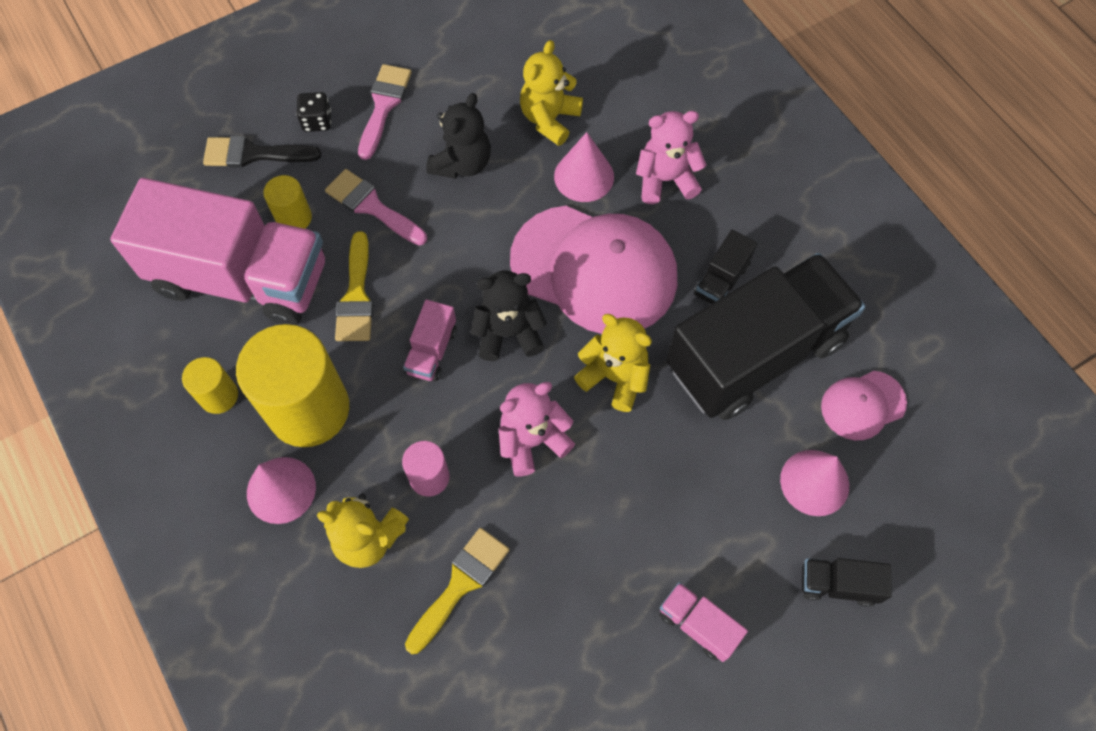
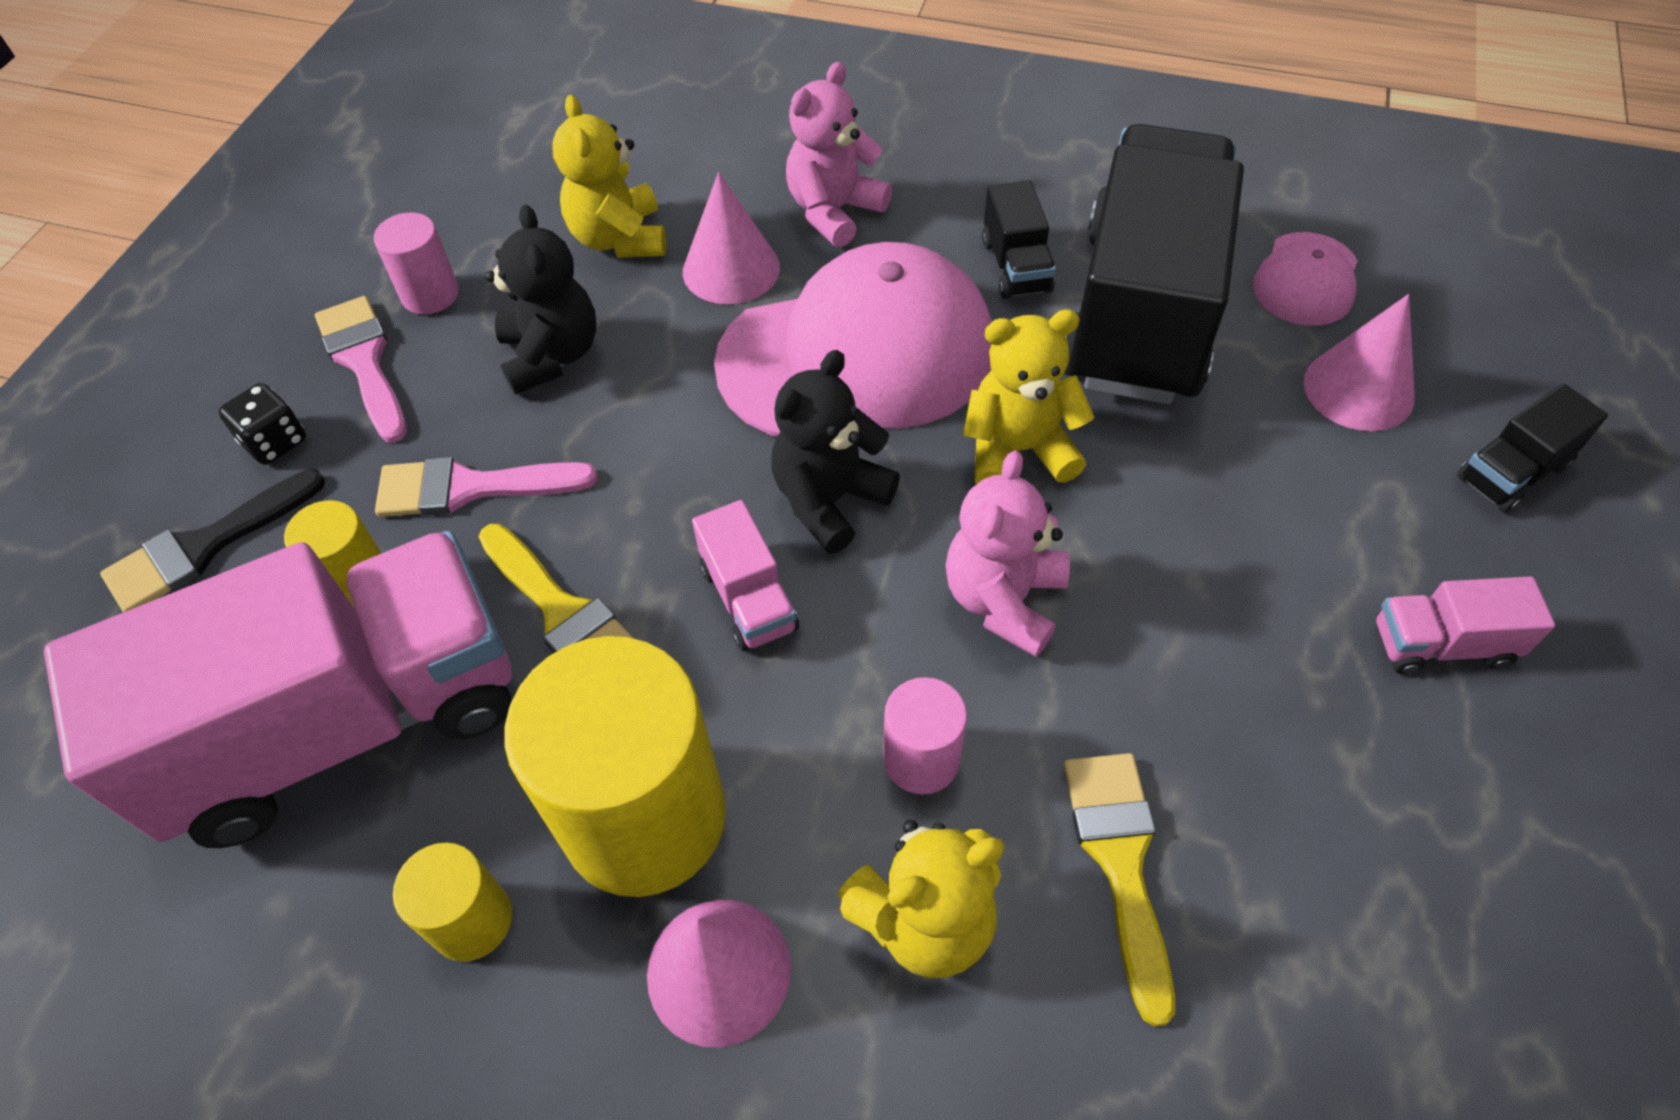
camera: 40 degrees left, 10 degrees down
none -> pink cylinder [374,213,459,314]

